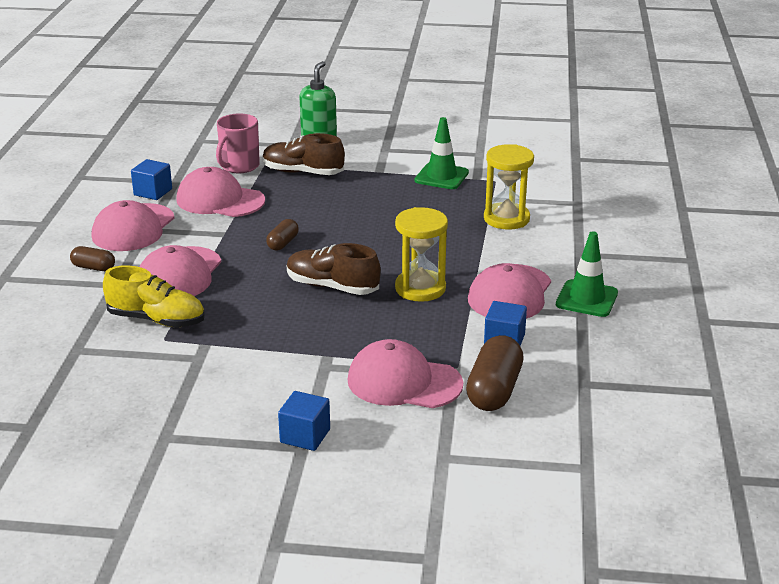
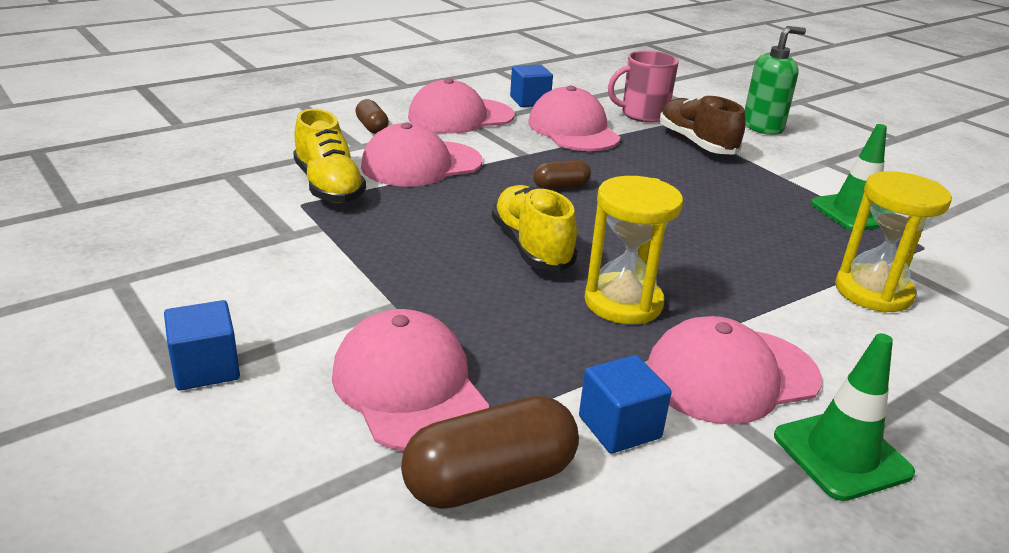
camera: 45 degrees right, 0 degrees up
brown shoe [287,243,381,295] -> yellow shoe [492,185,578,272]

